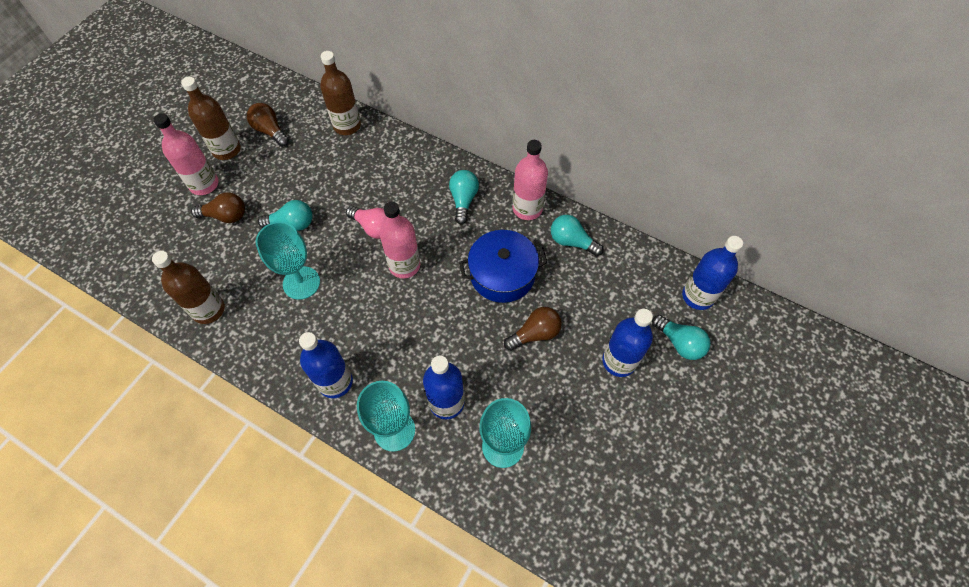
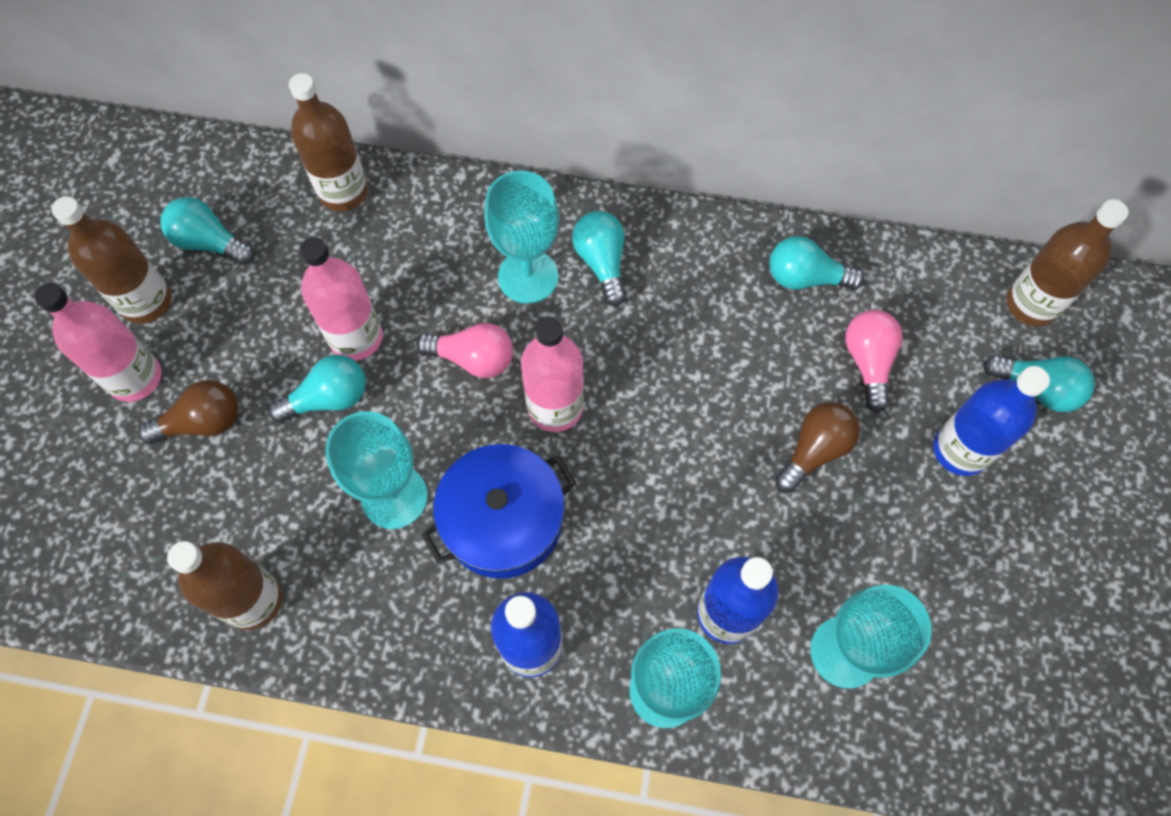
camera: 20 degrees left, 5 degrees up
brown light bulb [247,103,289,146] -> turquoise light bulb [160,197,255,265]
blue pot [459,230,547,303] -> blue pot moved to [421,444,576,579]
pink bottle [513,140,548,220] -> pink bottle moved to [300,237,383,361]
blue bottle [682,236,743,310] -> brown bottle [1007,199,1128,327]
none -> turquoise goblet [484,171,559,304]
none -> pink light bulb [846,310,903,413]

